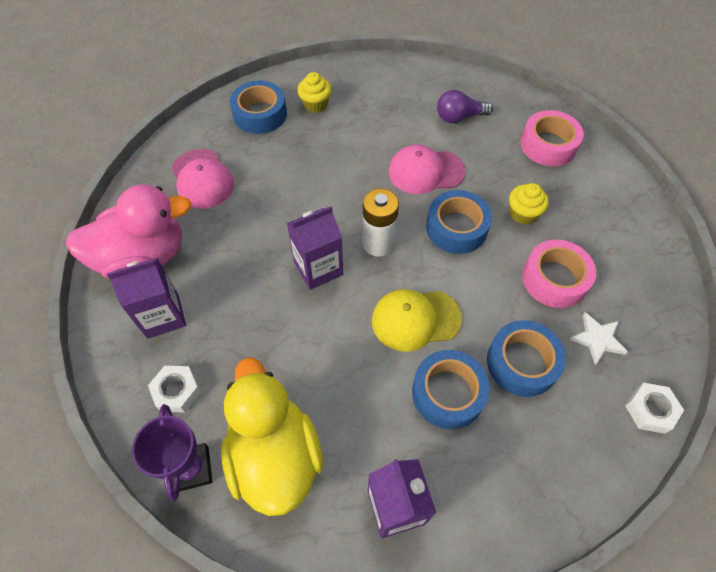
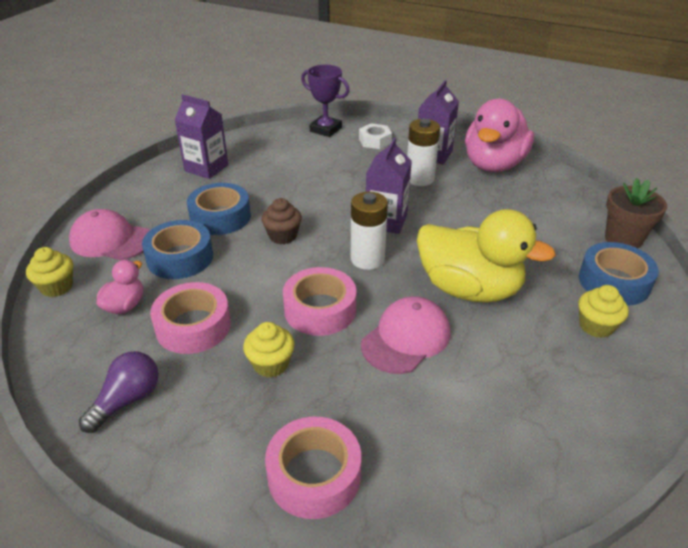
camera: 135 degrees right, 20 degrees down
pink cap [172,149,234,209] -> pink cap moved to [69,209,150,260]
yellow duck [221,358,323,516] -> yellow duck moved to [417,209,556,303]
yellow cap [372,289,462,352] -> brown cupcake [261,198,302,244]
blue tape [426,190,492,254] -> pink tape [283,267,356,336]
purple light bulb [437,90,493,123] -> purple light bulb moved to [79,351,159,433]
white star [569,312,628,365] -> pink duck [96,260,143,314]
white nut [625,383,684,434] -> yellow cupcake [26,247,73,297]
none -> white battery [407,119,440,186]
none -> brown flower pot [605,178,667,248]

